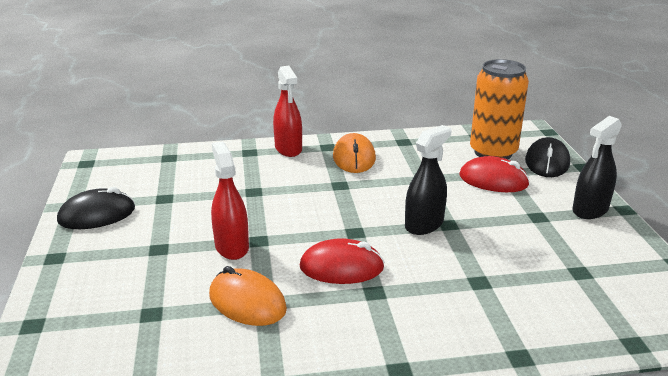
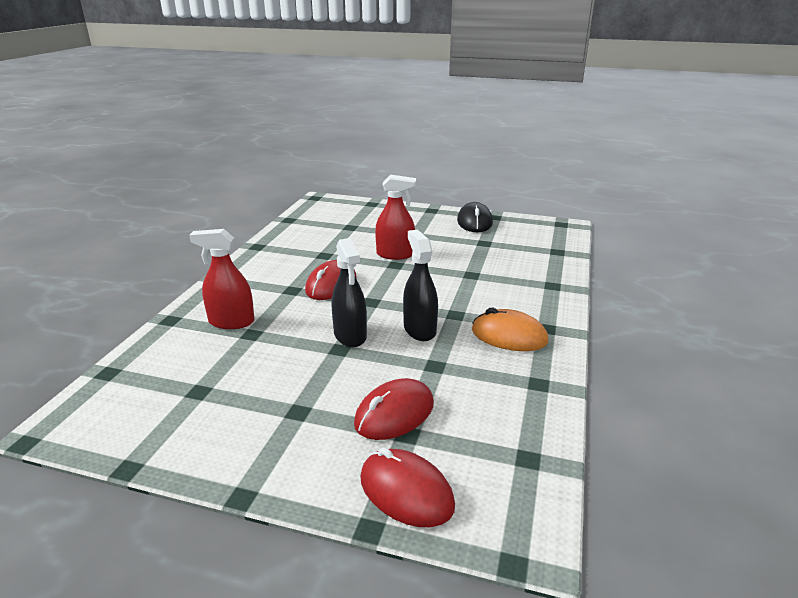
camera: 115 degrees right, 0 degrees up
orange mouse [209,266,287,326] -> none
red spray bottle [273,66,302,157] -> red spray bottle moved to [189,229,254,329]
orange can [470,59,529,159] -> none
black mouse [525,137,570,177] -> red mouse [360,447,455,527]
black spray bottle [572,116,622,219] -> black spray bottle moved to [403,230,438,341]

